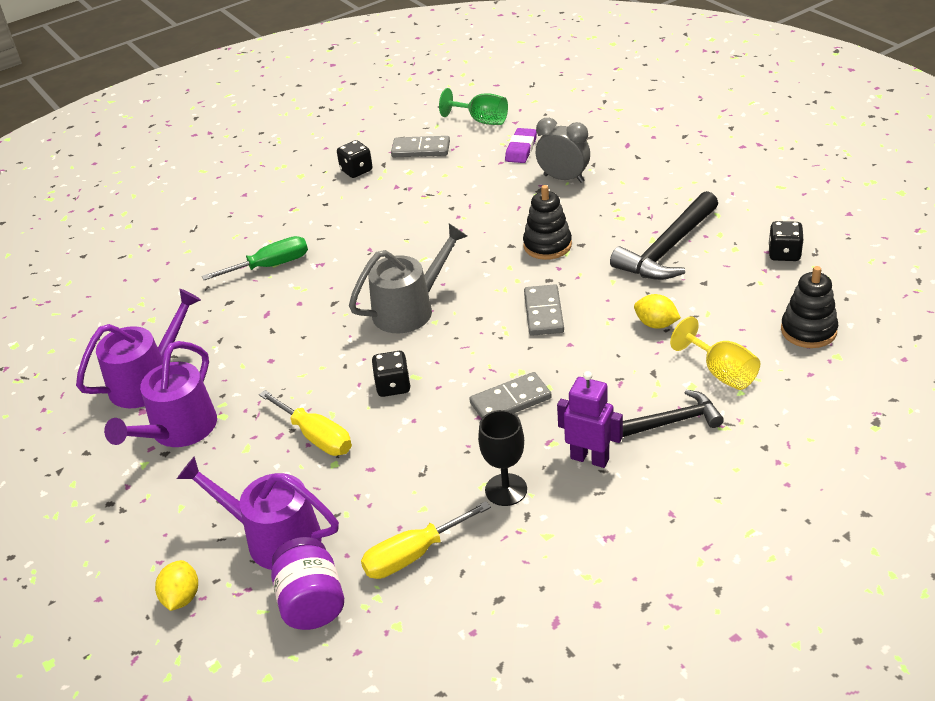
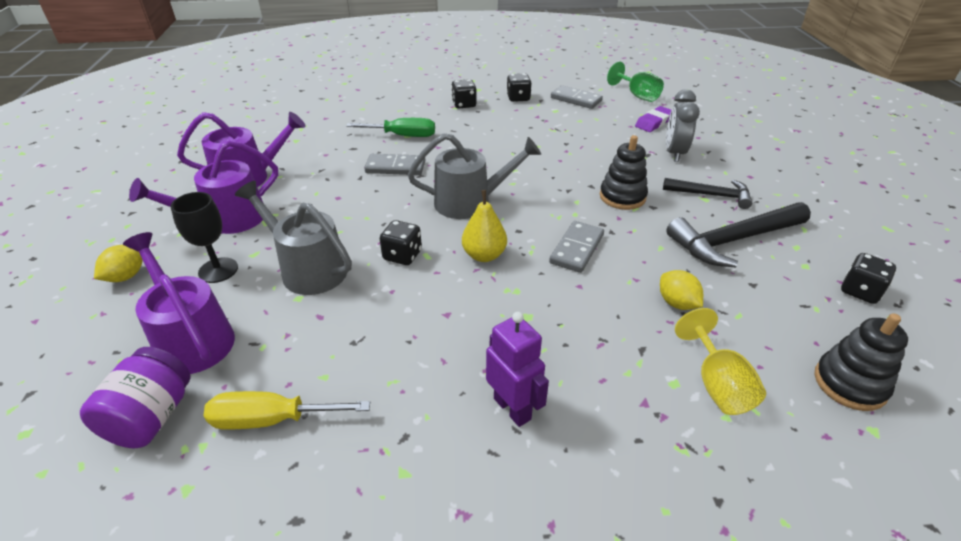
camera: 25 degrees right, 0 degrees up
yellow lemon [155,560,198,611] -> yellow lemon moved to [94,245,143,282]
yellow screwdriver [259,390,352,456] -> grey watering can [235,181,352,295]
grey domino [469,372,552,419] -> grey domino moved to [364,154,425,175]
black goblet [478,410,527,506] -> black goblet moved to [170,192,238,283]
grey clock [536,118,590,183] -> grey clock turned 135 degrees counterclockwise [666,89,700,162]
black hammer [623,390,724,437] -> black hammer moved to [663,178,752,209]
none -> black dice [451,79,476,108]
none -> yellow pear [462,190,507,262]

